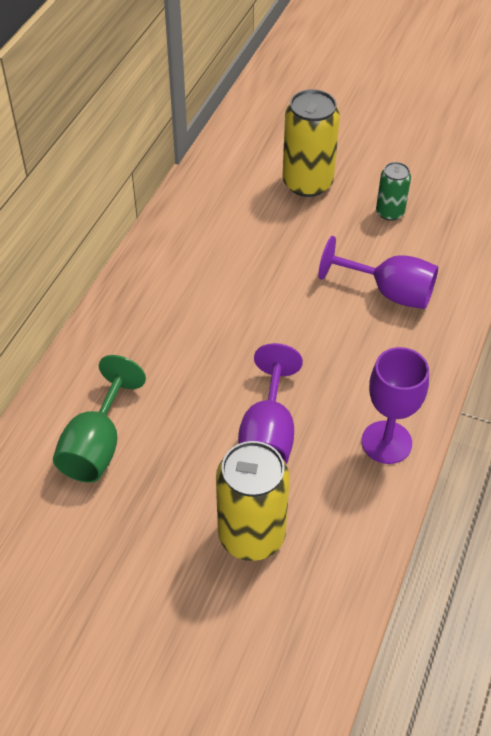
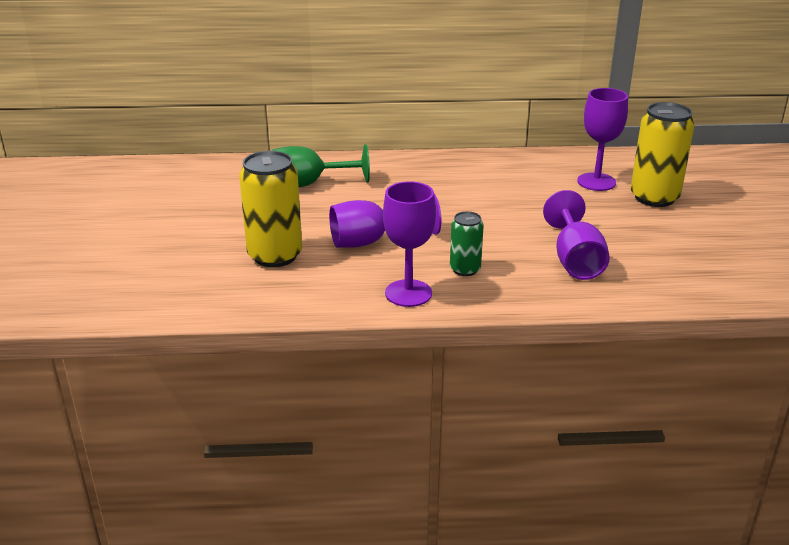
camera: 65 degrees right, 20 degrees down
green can [376,162,411,221] -> green can moved to [450,211,484,276]
none -> purple goblet [577,88,628,191]

